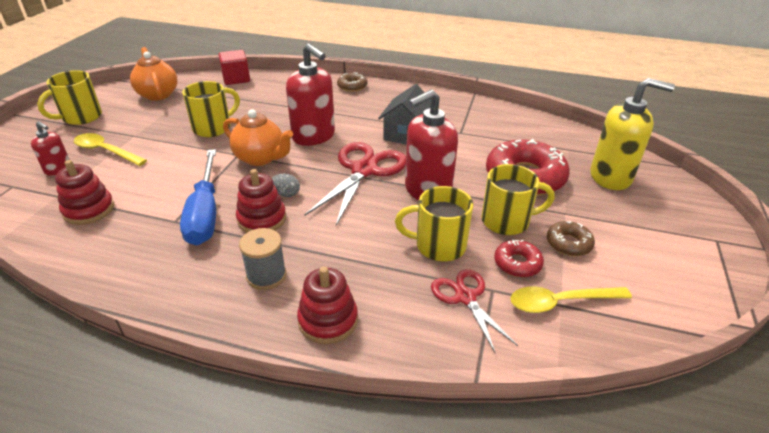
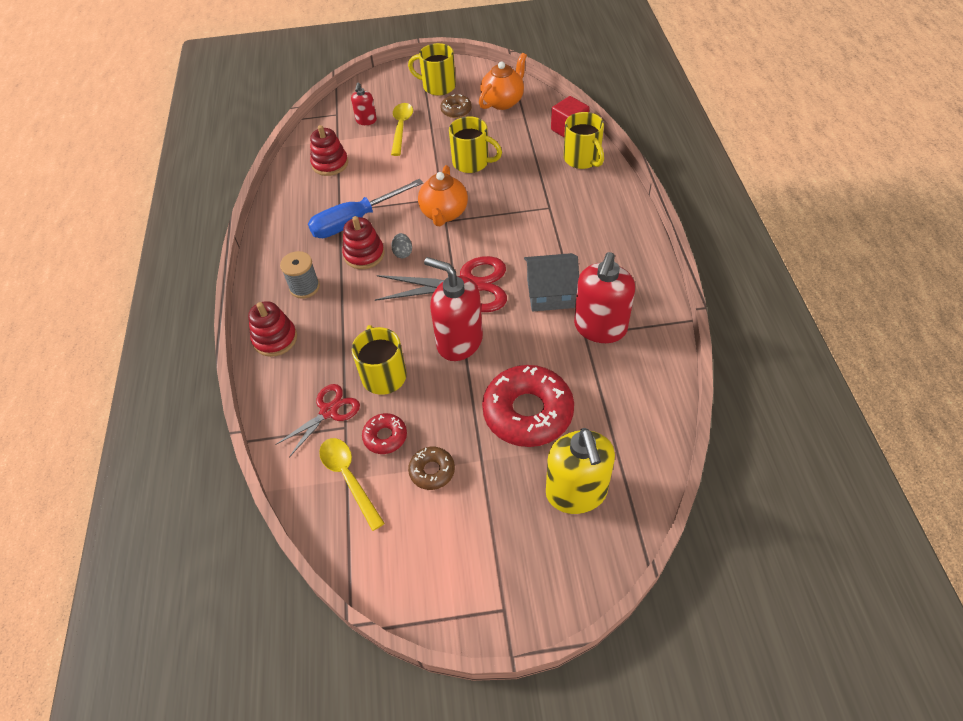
camera: 70 degrees right, 15 degrees up
red soap dispenser [286,43,335,146] -> red soap dispenser moved to [574,252,635,343]
brown donut [337,72,367,92] -> brown donut moved to [440,94,472,118]
yellow mug [481,164,555,235] -> yellow mug moved to [564,112,604,169]

